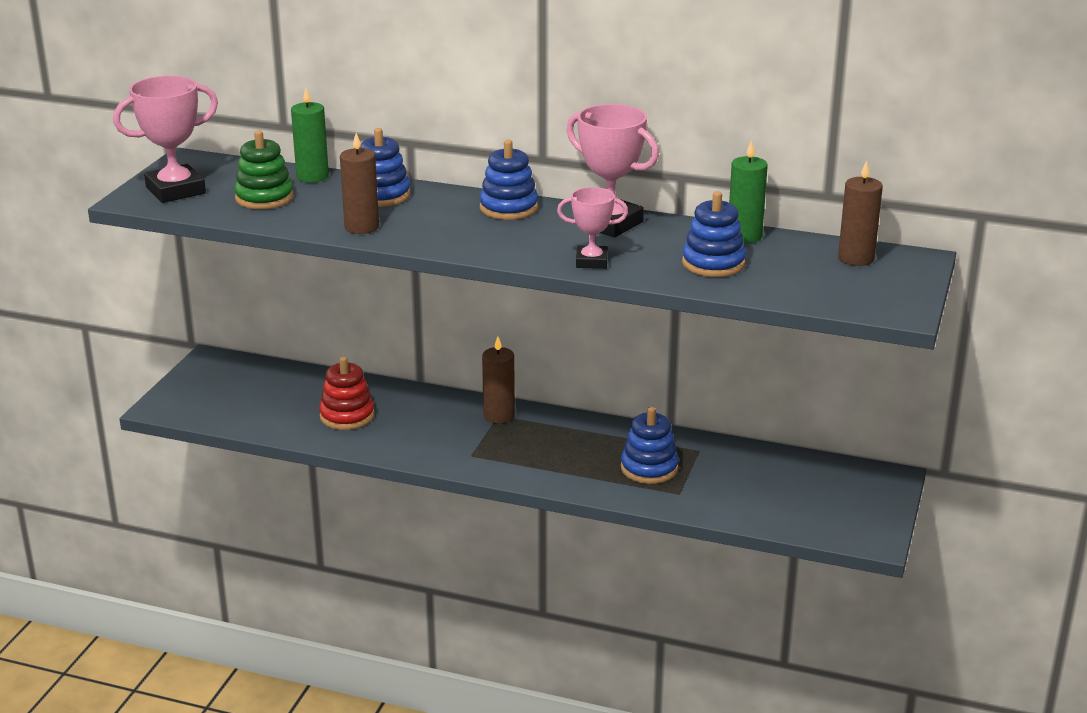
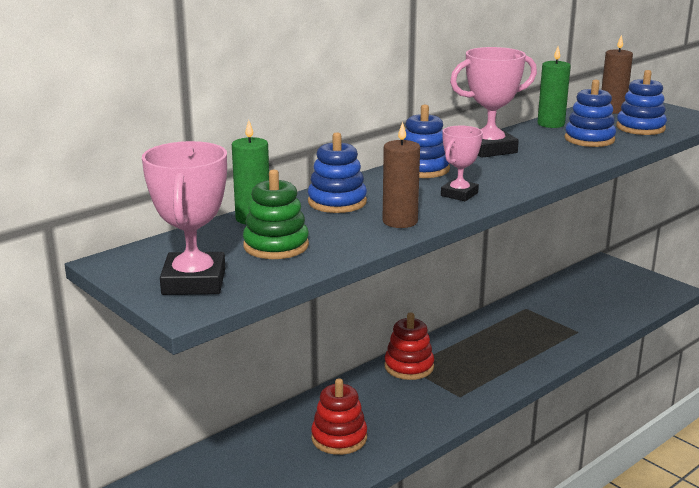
camera: 60 degrees left, 5 degrees down
brown candle [482,336,515,424] -> red stacking toy [384,312,434,380]
pink trophy [557,187,628,269] -> pink trophy moved to [441,126,483,201]
blue stacking toy [621,407,679,484] -> blue stacking toy moved to [616,70,667,135]

